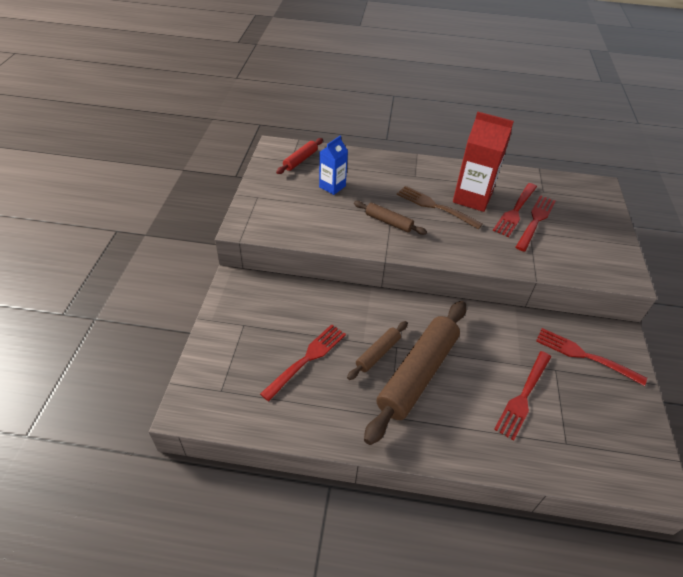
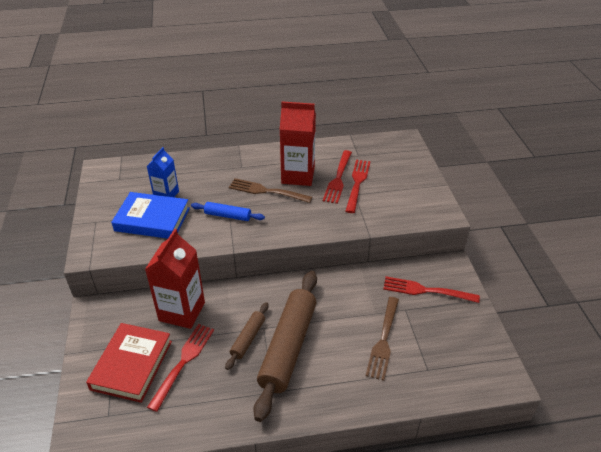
camera: 15 degrees left, 5 degrees down
red rolling pin [276,138,323,174] -> none
brown rolling pin [354,201,427,235] -> blue rolling pin [191,202,265,221]
red fork [494,351,551,441] -> brown fork [366,297,399,381]
none -> red book [86,323,172,403]
none -> blue book [111,192,190,239]
none -> red carton [145,229,205,329]

